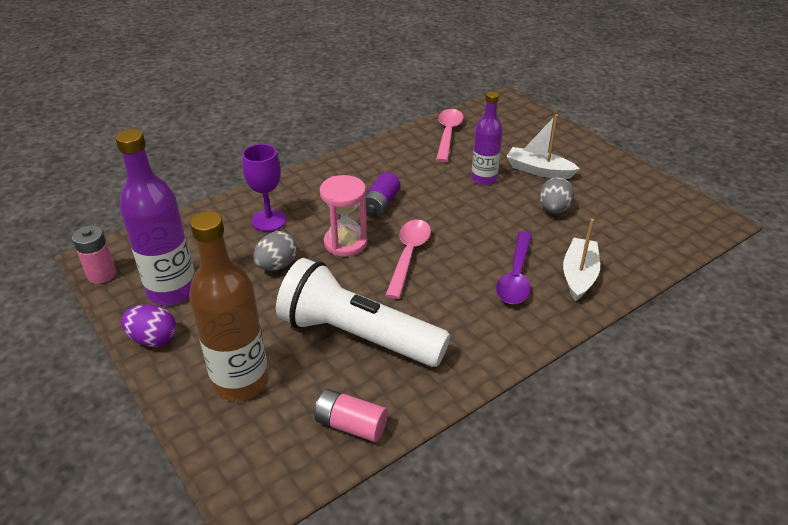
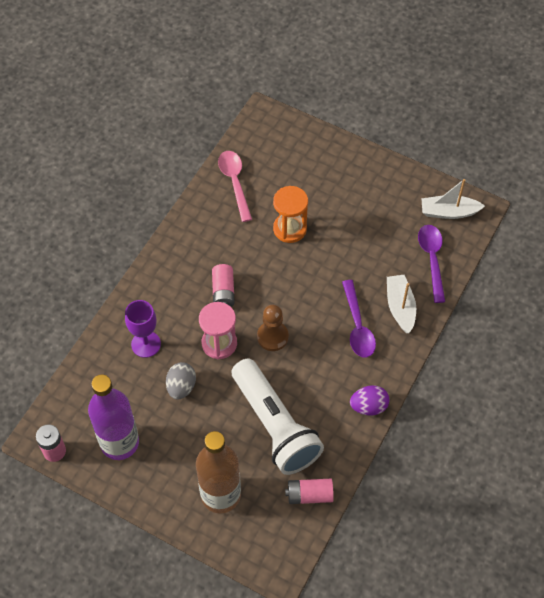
camera: 25 degrees left, 20 degrees up
purple egg [121,304,176,347] -> purple egg moved to [350,385,389,416]
white flashlight [276,258,450,367] -> white flashlight turned 120 degrees counterclockwise [232,359,324,475]
purple battery [366,172,400,218] -> pink battery [212,264,235,307]
pink spoon [385,220,431,299] -> brown pawn [257,304,289,351]
purple bottle [471,91,503,185] -> orange hourglass [273,186,308,243]
white boat [506,114,580,179] -> white boat moved to [421,179,485,219]
grey egg [539,177,574,214] -> none
none -> purple spoon [418,225,445,303]

